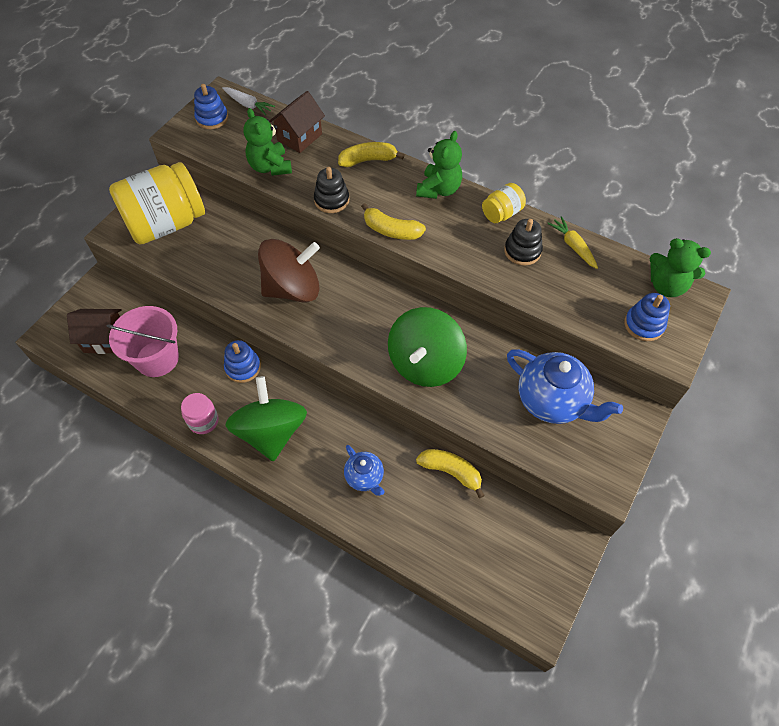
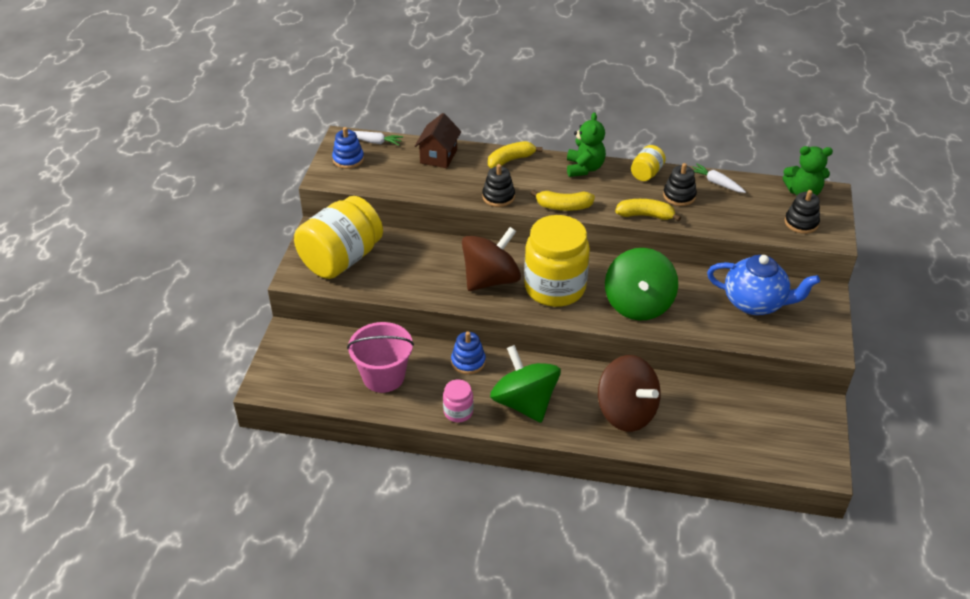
camera: 20 degrees left, 15 degrees down
brown house [67,309,122,354] -> none
green teddy bear [243,108,292,176] -> none
blue teapot [344,445,385,496] -> brown spinning top [598,355,661,432]
yellow banana [416,449,485,498] -> yellow banana moved to [615,199,681,222]
yellow carrot [547,216,598,269] -> white carrot [692,163,746,193]
blue stacking toy [624,293,670,341] -> black stacking toy [785,190,820,234]
none -> yellow jar [524,215,590,307]

